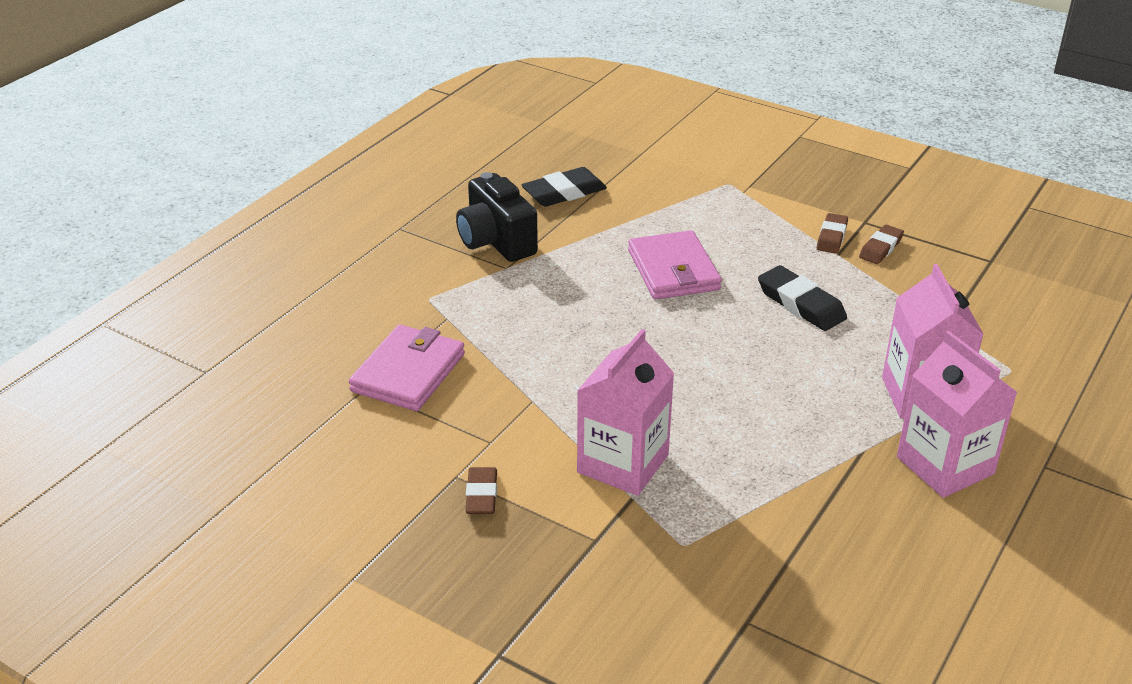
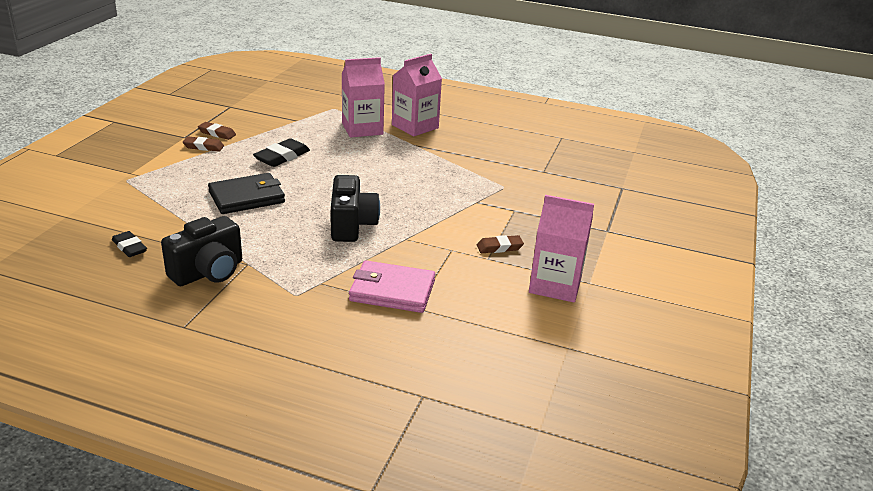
camera: 105 degrees left, 5 degrees down
black eraser [522,167,607,207] -> black eraser [112,231,147,257], size x0.66
pink carton [577,329,674,496] -> pink carton moved to [529,195,594,303]
pink wallet [628,230,722,299] -> black wallet [208,173,285,214]
none -> black camera [331,175,380,242]

